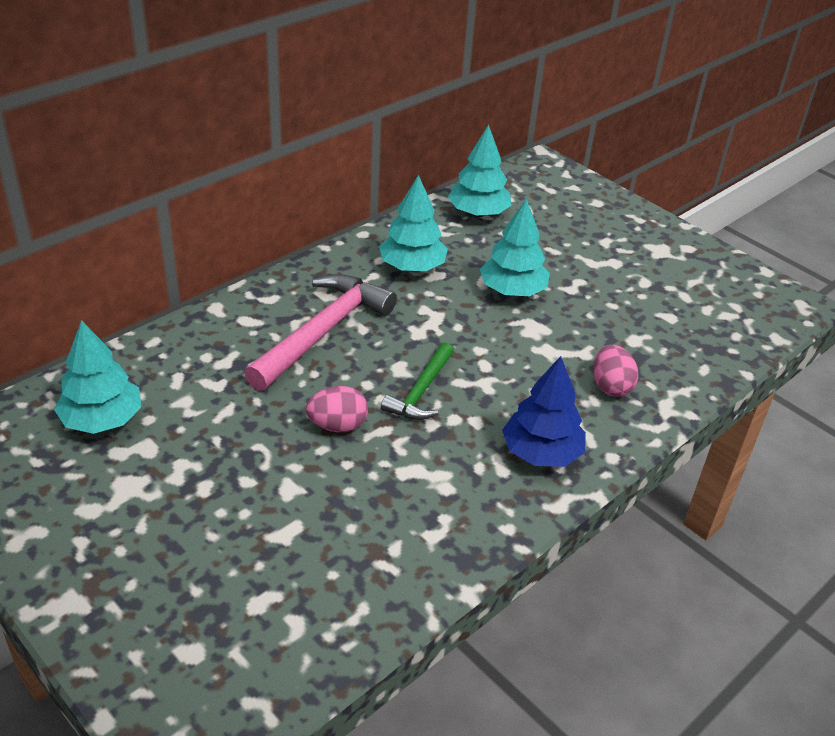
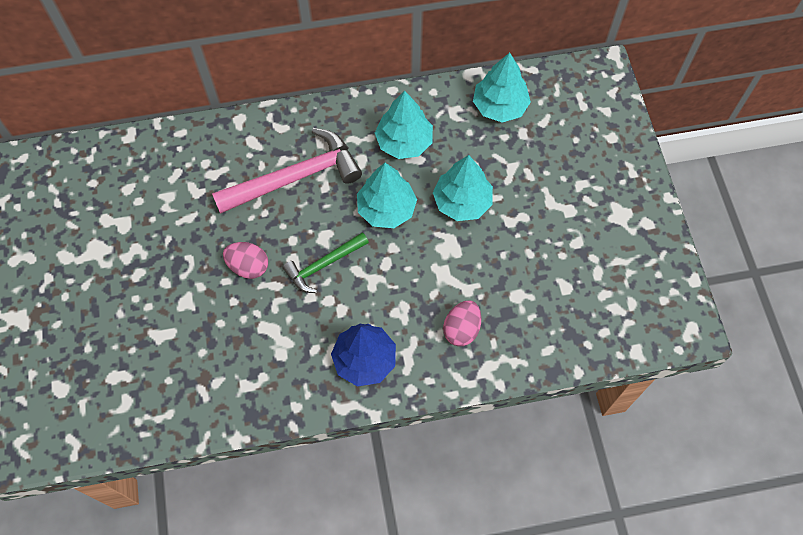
camera: 35 degrees right, 25 degrees up
turquoise tree [54,320,142,434] -> turquoise tree moved to [357,163,417,228]

